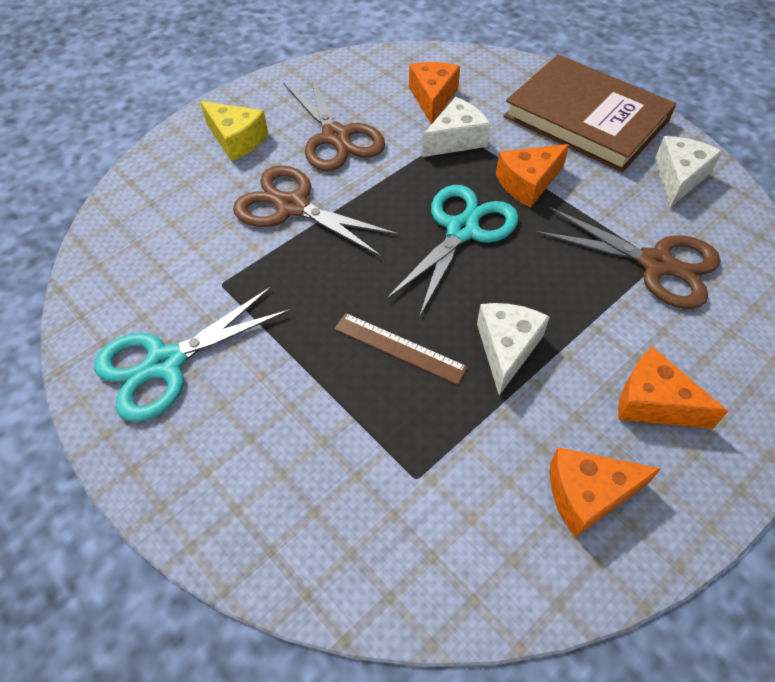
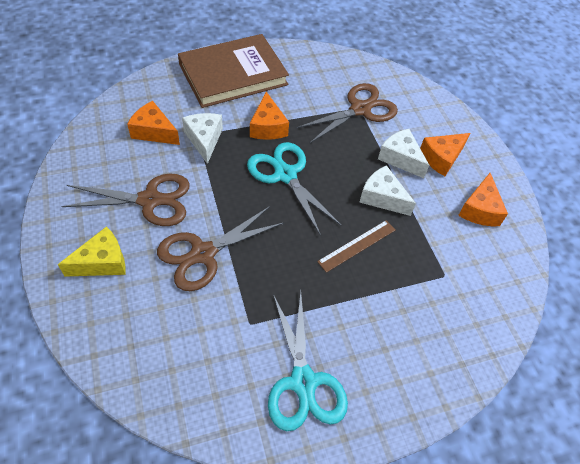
camera: 70 degrees left, 0 degrees up
white cheese [655,136,722,208] -> white cheese moved to [378,129,429,178]

